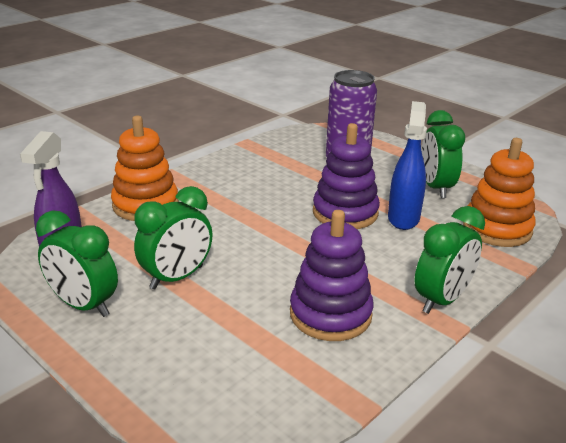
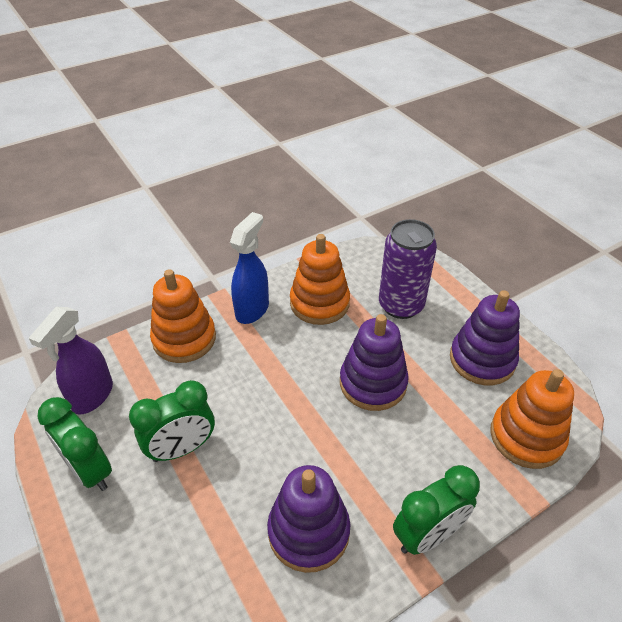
camera: 15 degrees right, 15 degrees up
blue spray bottle [388,101,427,230] -> blue spray bottle moved to [230,212,269,324]
green clock [421,110,465,198] -> purple stacking toy [450,290,520,385]
none -> orange stacking toy [290,234,350,325]

